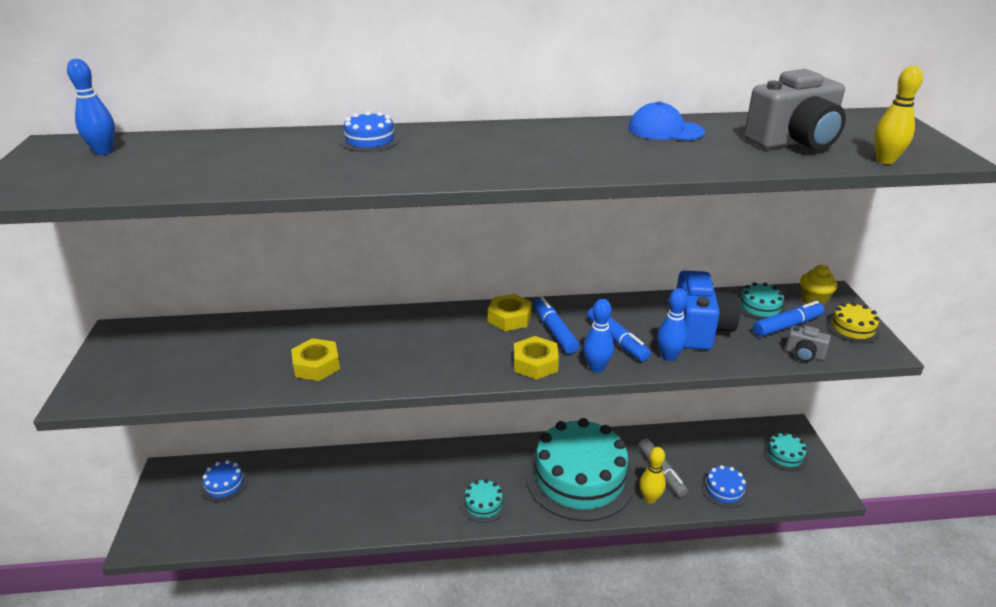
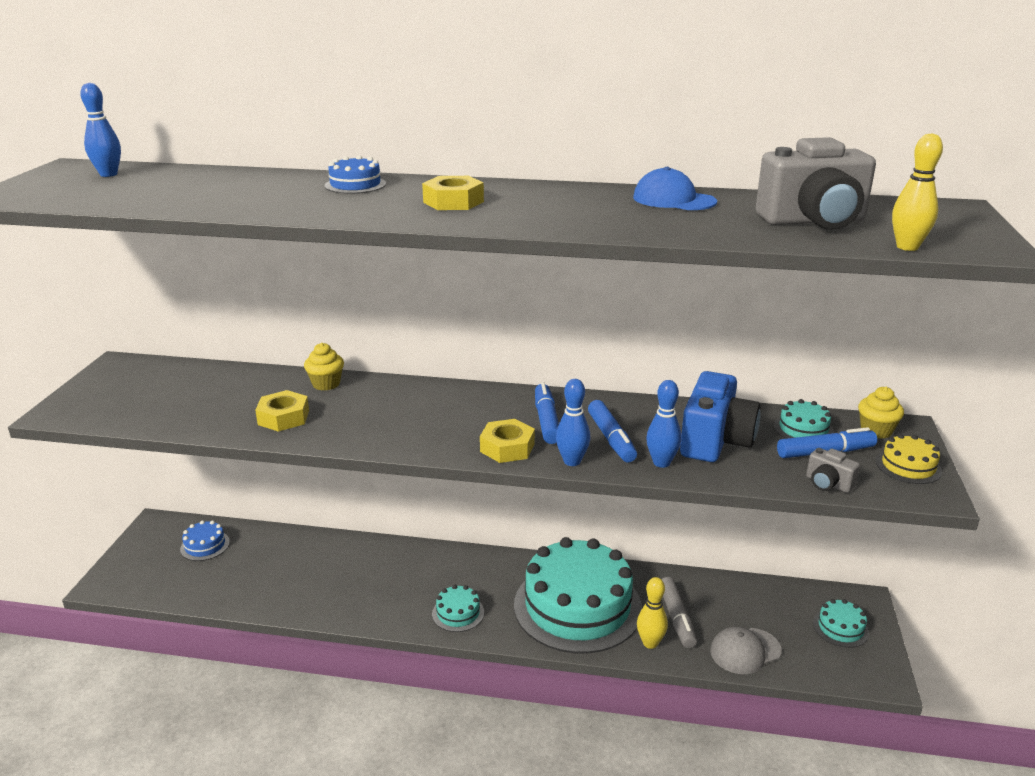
camera: 15 degrees right, 5 degrees down
yellow nut [488,294,532,331] -> yellow nut moved to [422,176,484,210]
blue cake [701,465,748,508] -> grey cap [710,627,782,674]
none -> yellow cupcake [304,343,344,391]

